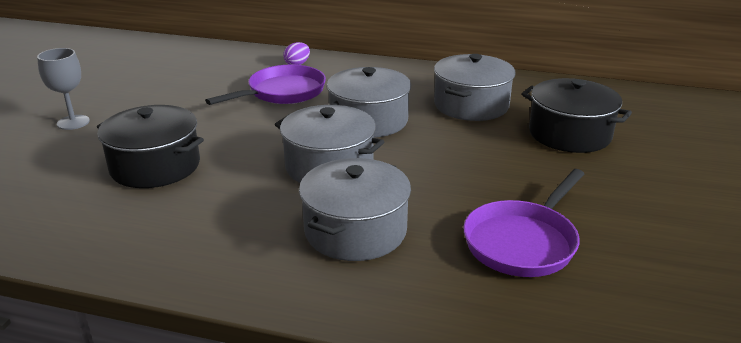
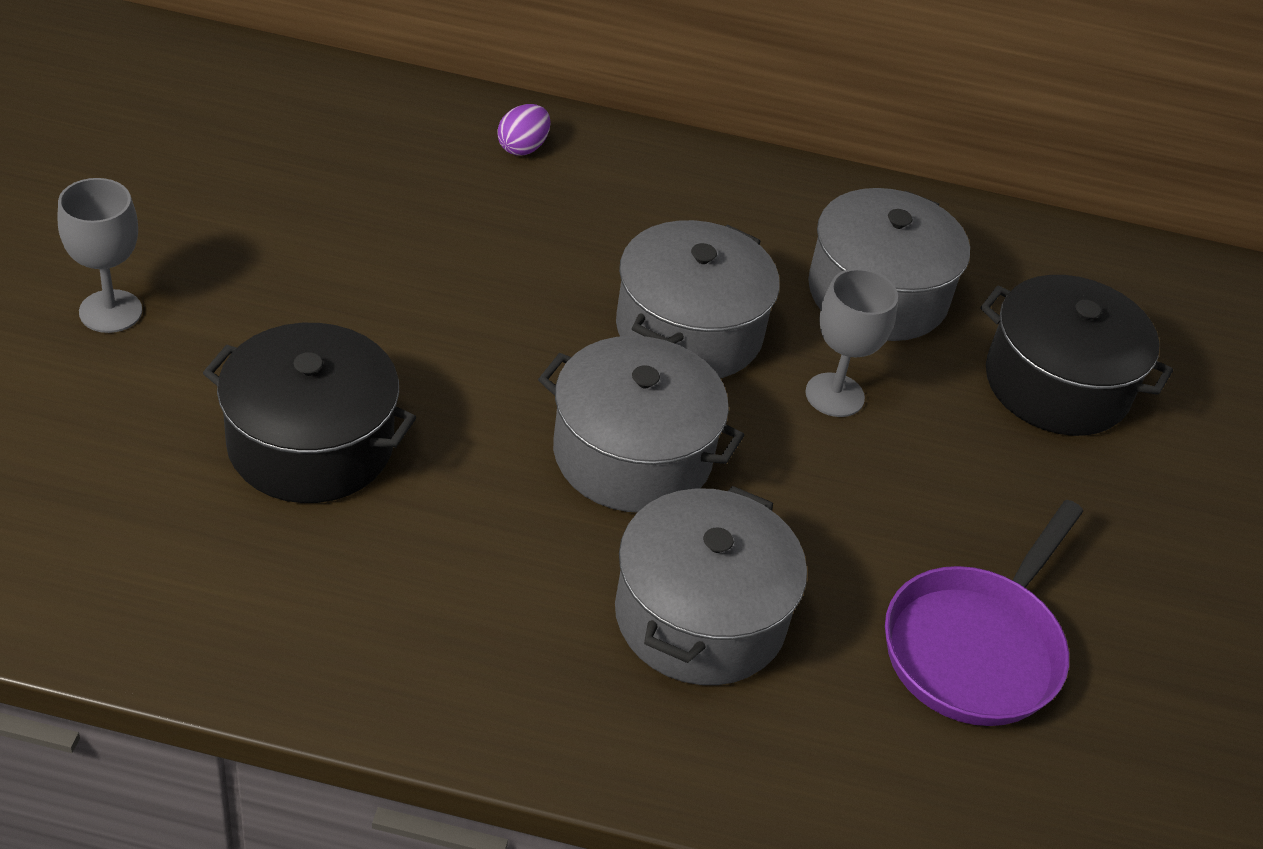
camera: 10 degrees left, 15 degrees up
purple pan [205,65,326,105] -> none
none -> grey goblet [805,268,898,417]

